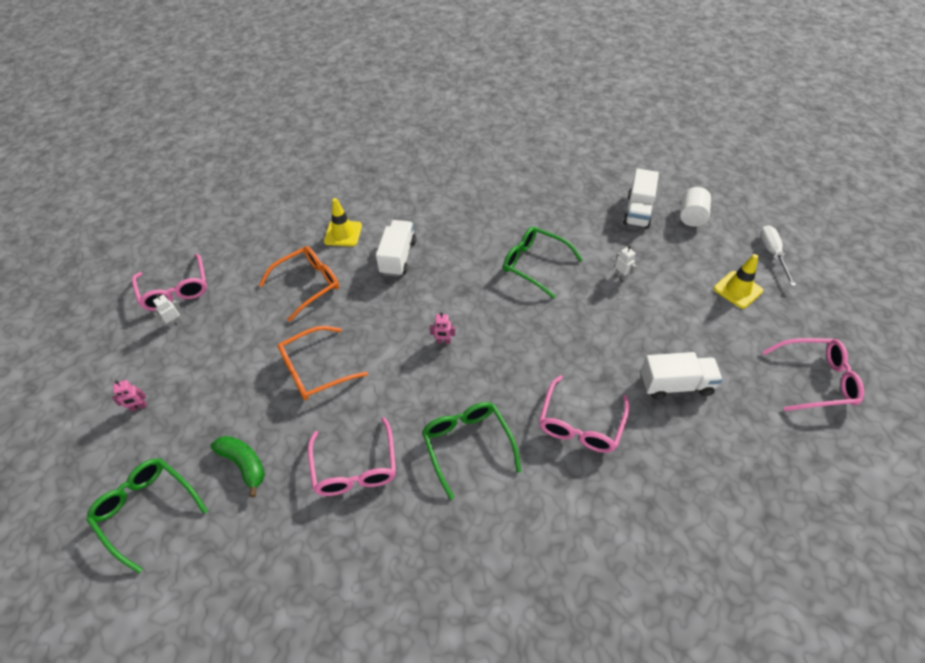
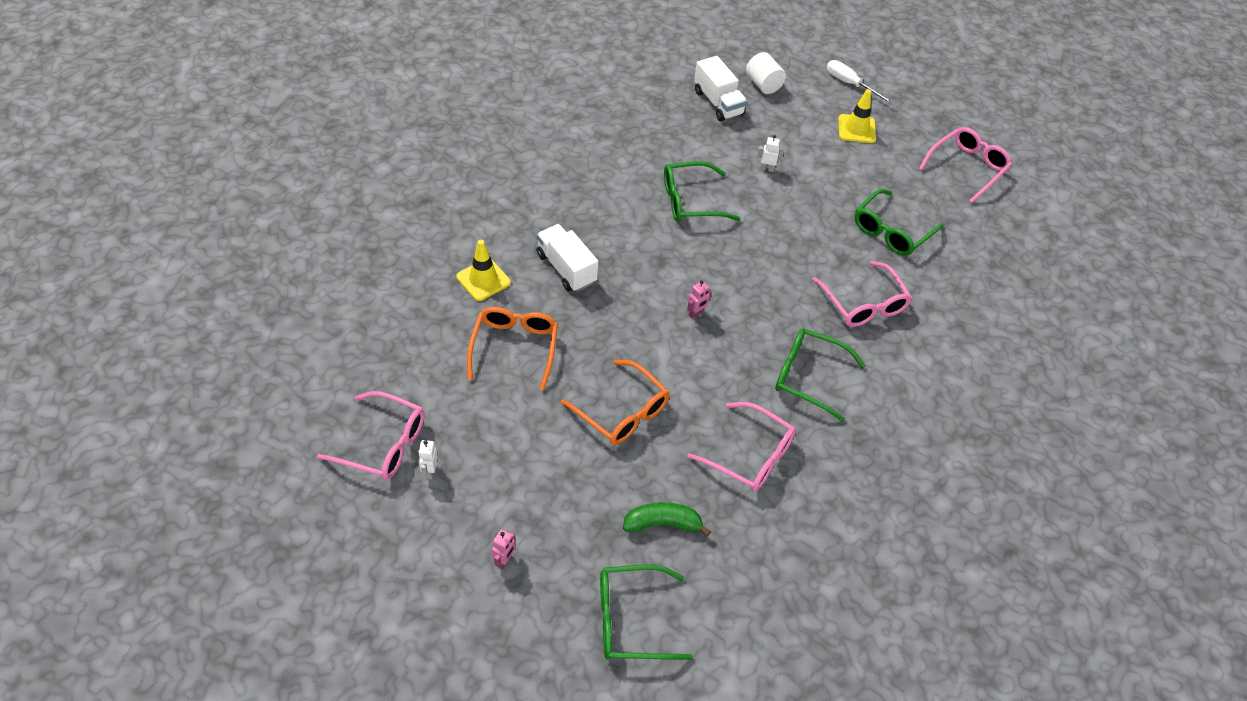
camera: 50 degrees left, 0 degrees up
orange glasses [278,326,368,400] -> orange glasses turned 60 degrees counterclockwise [561,360,670,445]
white truck [641,352,723,400] -> green glasses [854,189,944,256]

